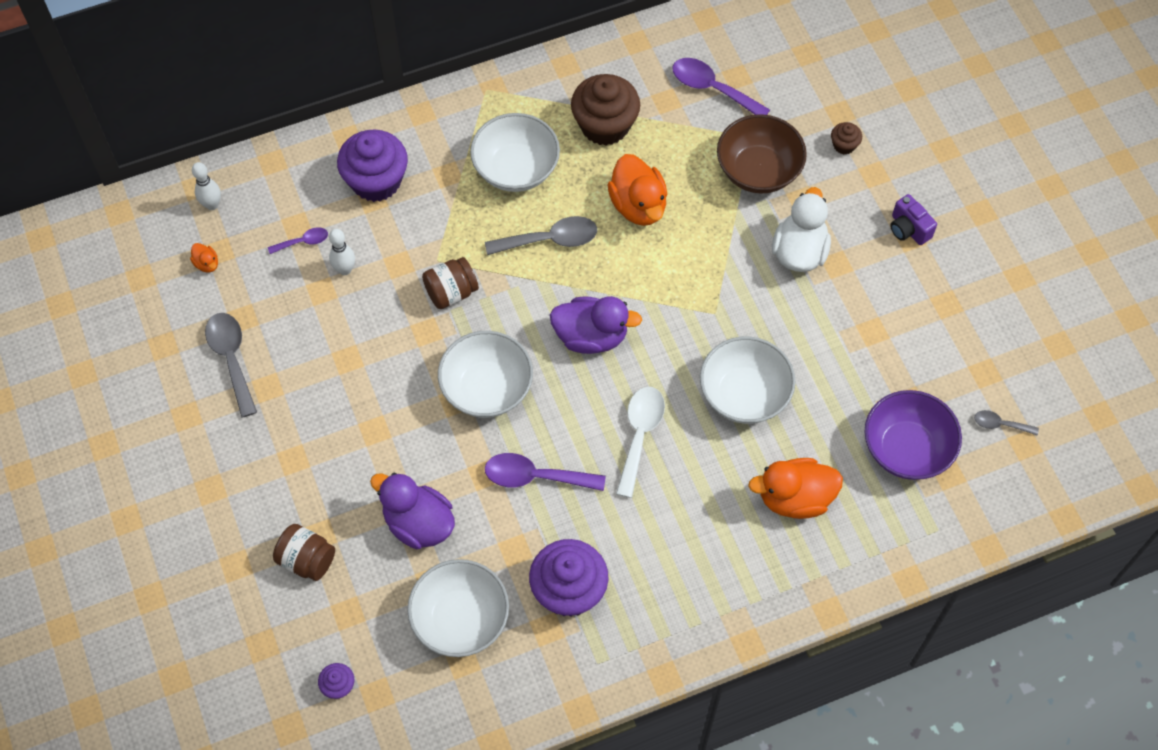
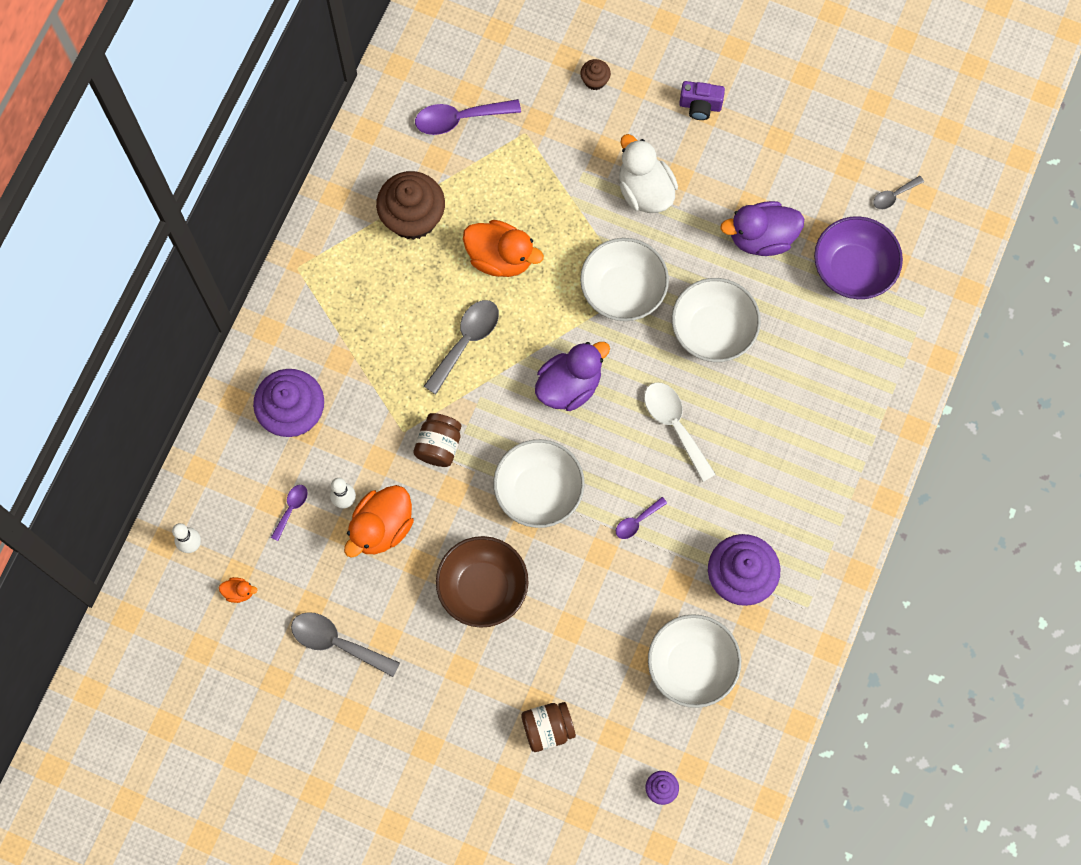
camera: 45 degrees left, 10 degrees up
purple duck [370,473,455,549] -> purple duck moved to [720,201,804,256]
white bowl [470,113,560,192] -> white bowl moved to [580,238,669,321]
purple spoon [485,453,606,491] -> purple spoon [616,497,667,539], size x0.54
brown bowl [717,114,807,193] -> brown bowl moved to [436,536,528,628]
orange duck [748,458,843,519] -> orange duck moved to [344,485,414,558]

